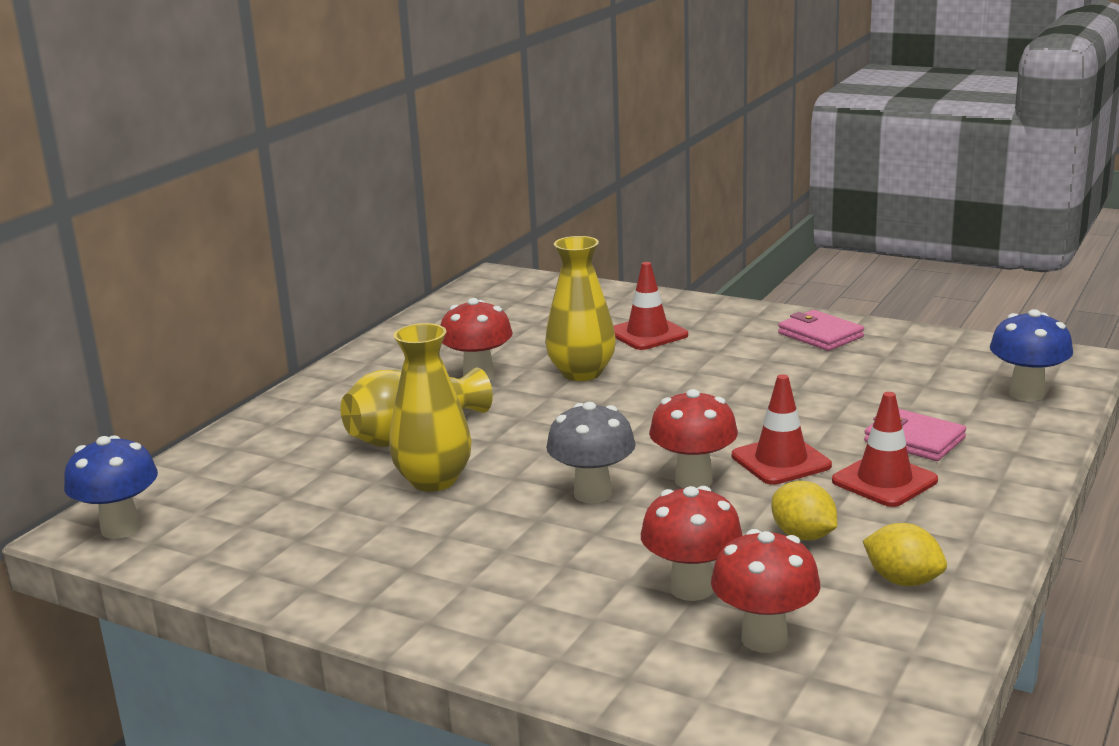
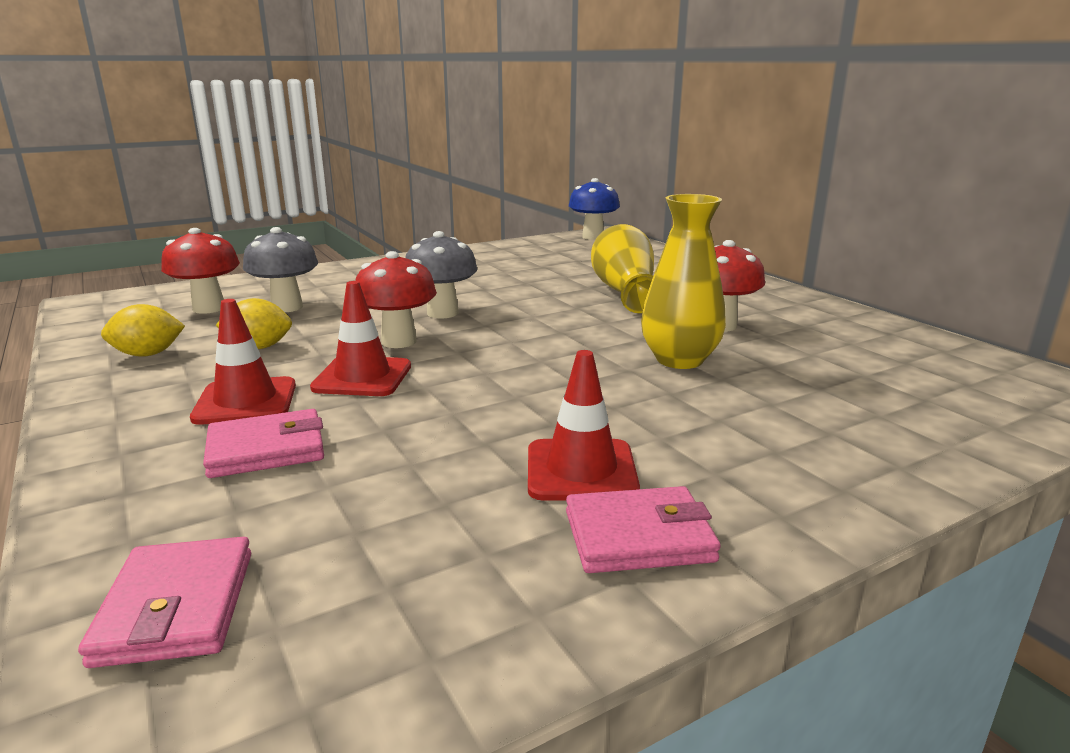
camera: 120 degrees right, 0 degrees up
yellow vase [389,323,472,492] -> none
red traffic cone [614,262,688,350] -> red traffic cone moved to [528,350,640,501]
red mushroom [641,486,742,601] -> grey mushroom [243,227,318,312]
blue mushroom [990,309,1073,401] -> pink wallet [78,537,251,668]

